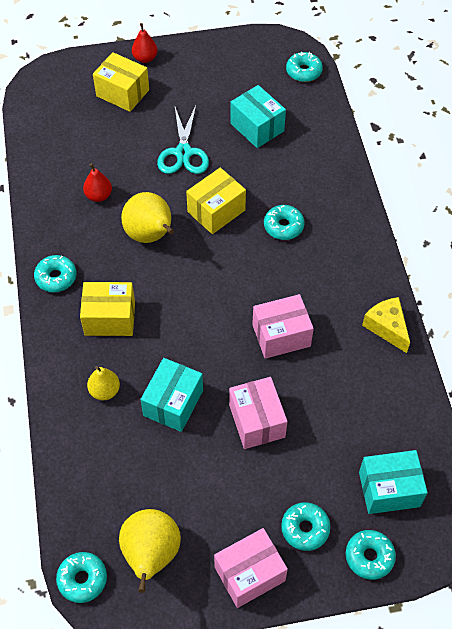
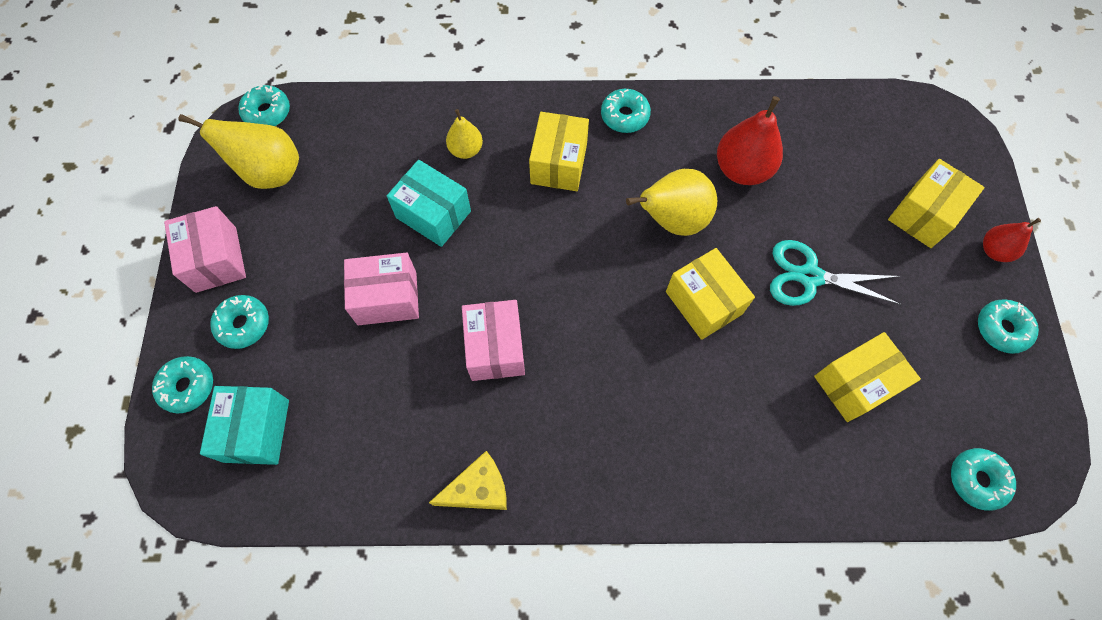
camera: 100 degrees right, 10 degrees up
red pear [83,163,112,202] -> red pear [717,96,783,185], size x1.72
turquoise box [230,85,286,148] -> yellow box [814,332,921,422]
turquoise donut [264,205,305,240] -> turquoise donut moved to [978,299,1039,354]

